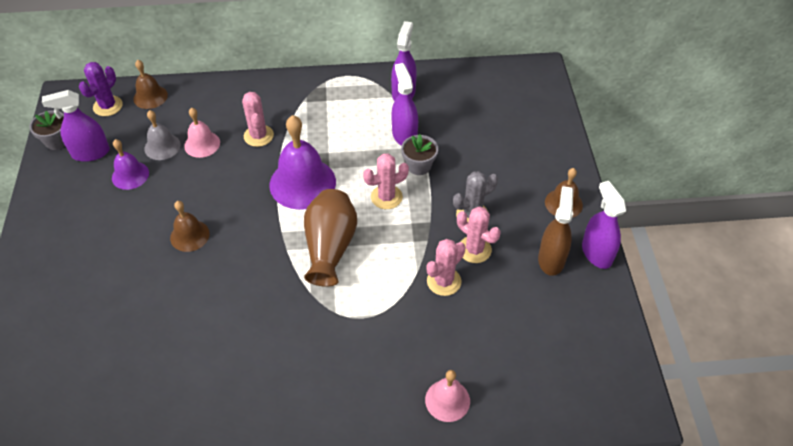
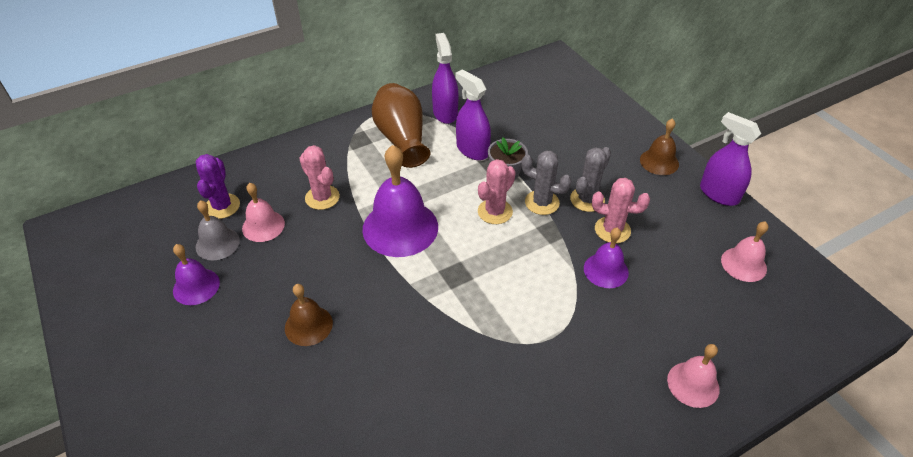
camera: 25 degrees left, 5 degrees down
grey flower pot [29,110,65,150] -> none
purple spray bottle [42,90,110,162] -> none
purple cactus [79,62,123,116] -> purple cactus moved to [196,154,240,219]
brown bell [133,60,168,109] -> none
brown vase [304,189,357,287] -> brown vase moved to [372,83,431,168]
pink cactus [427,239,466,296] -> purple bell [584,228,629,288]
brown spray bottle [538,186,573,276] -> none
none -> grey cactus [521,151,572,215]
none -> pink bell [721,221,769,282]

